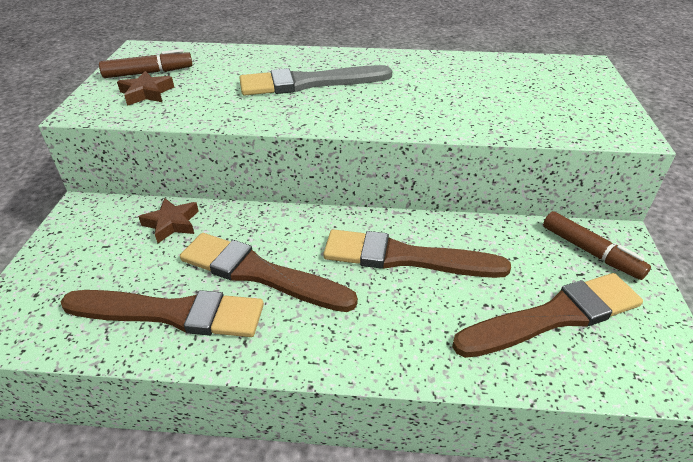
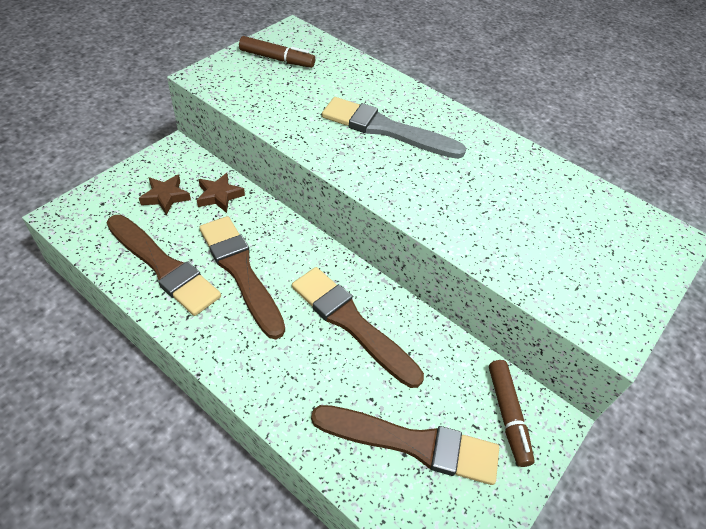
camera: 30 degrees right, 10 degrees up
brown star [117,71,174,106] -> brown star moved to [139,174,191,215]

